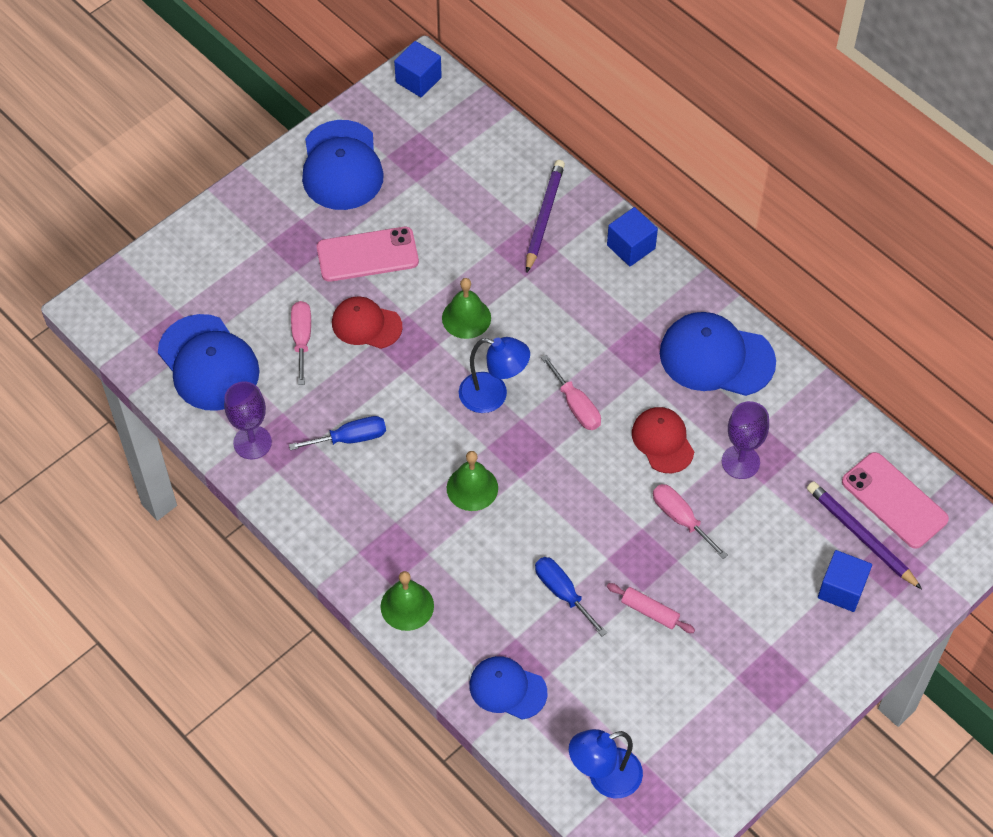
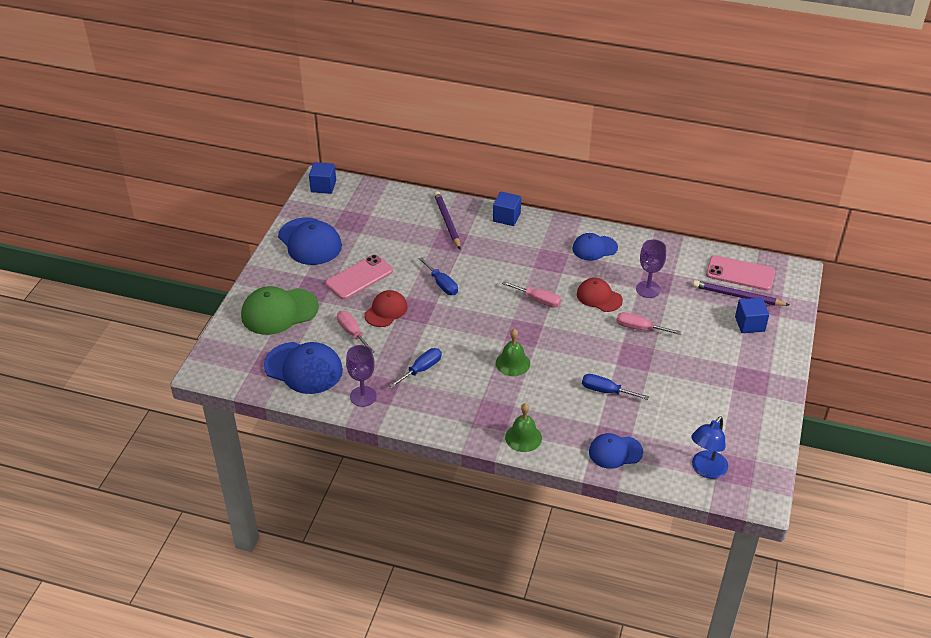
camera: 30 degrees left, 15 degrees down
red cap [332,296,403,349] -> red cap turned 135 degrees clockwise [365,290,407,327]
green bell [442,278,491,339] -> blue screwdriver [418,257,458,295]
blue lamp [459,337,530,413] -> none
pink rolling pin [607,583,695,633] -> none
blue cap [660,312,776,396] -> blue cap [572,233,618,261], size x0.62
none -> green cap [241,286,319,335]

